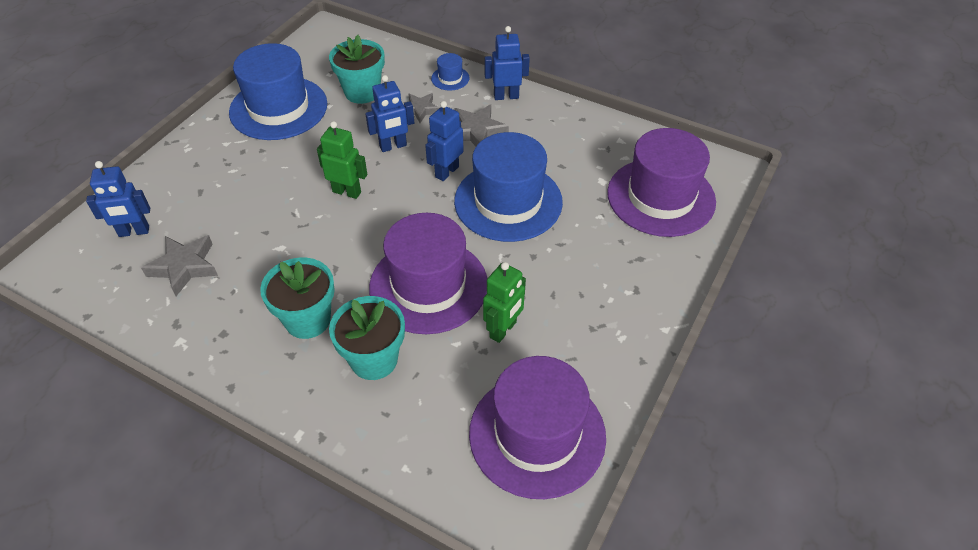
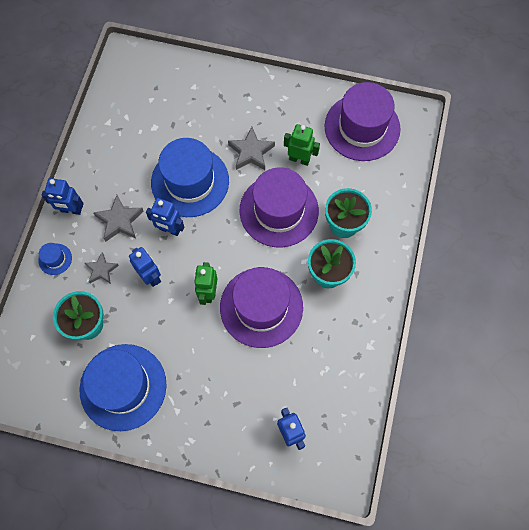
camera: 105 degrees left, 20 degrees up
grey star [141,235,218,296] -> grey star moved to [228,127,275,170]
blue robot [485,26,530,100] -> blue robot turned 60 degrees counterclockwise [42,178,84,215]
purple hat [607,128,716,237] -> purple hat moved to [220,267,303,348]

